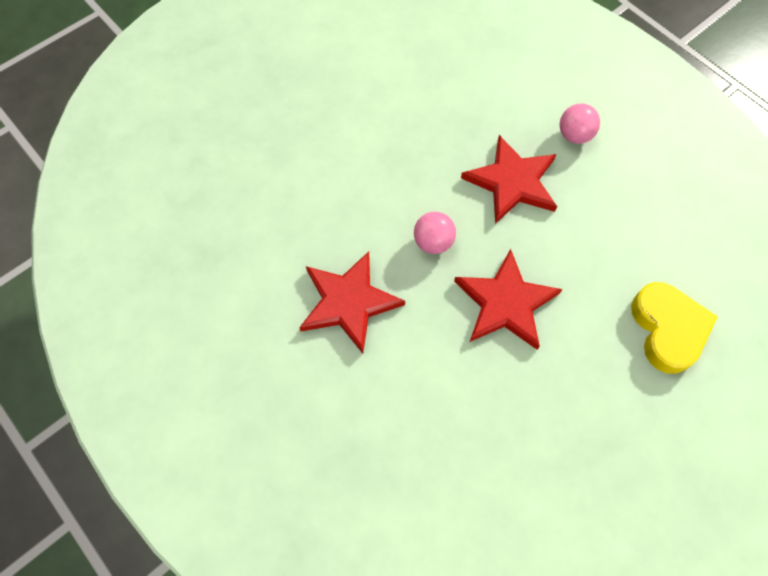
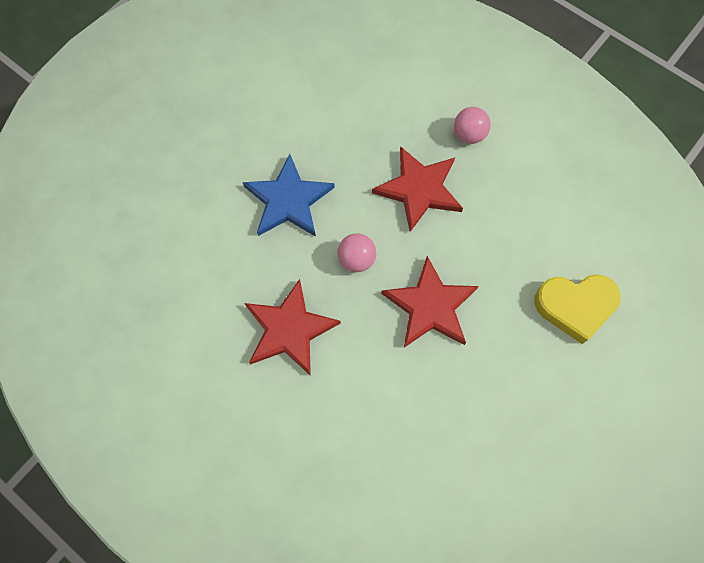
camera: 10 degrees left, 5 degrees up
yellow heart [631,282,718,374] -> yellow heart turned 105 degrees clockwise [534,274,620,344]
none -> blue star [243,154,335,237]

